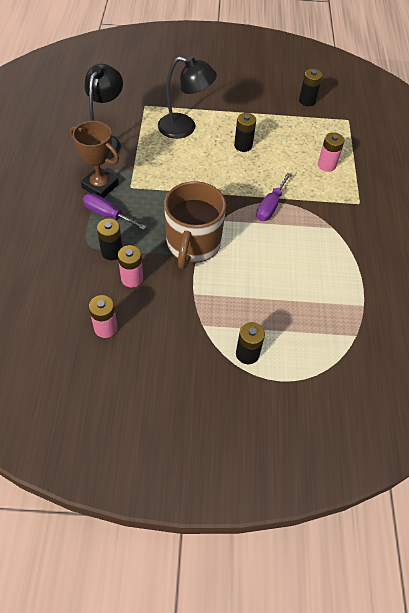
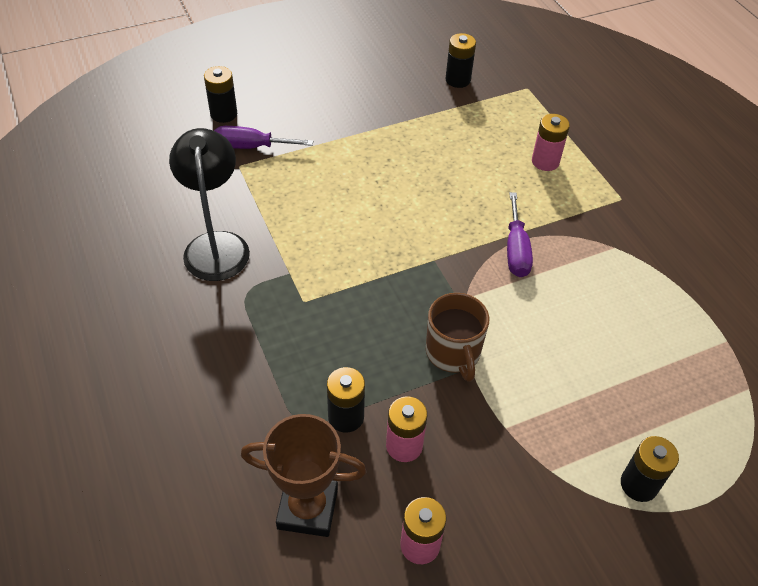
camera: 25 degrees left, 5 degrees down
brown trophy [70,121,119,198] -> brown trophy moved to [241,414,367,537]
purple screwdriver [83,193,146,230] -> purple screwdriver moved to [214,126,313,149]
black lamp [158,56,217,139] -> none
brown mug [164,181,226,269] -> brown mug [426,293,489,382], size x0.63
black battery [234,113,256,152] -> black battery moved to [204,66,237,123]

